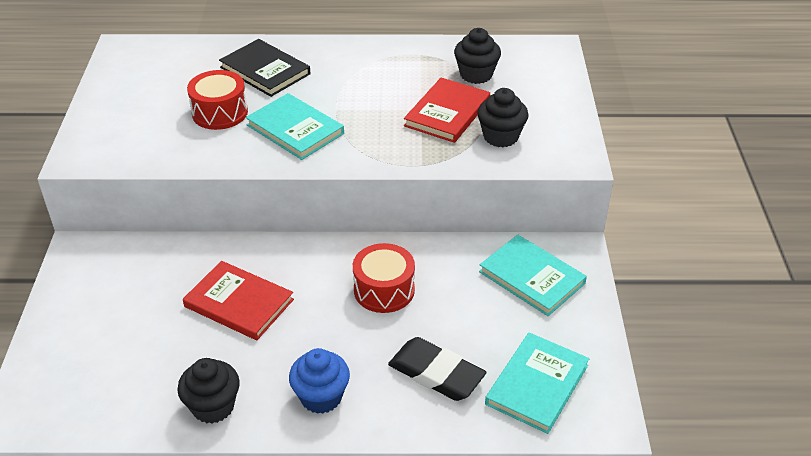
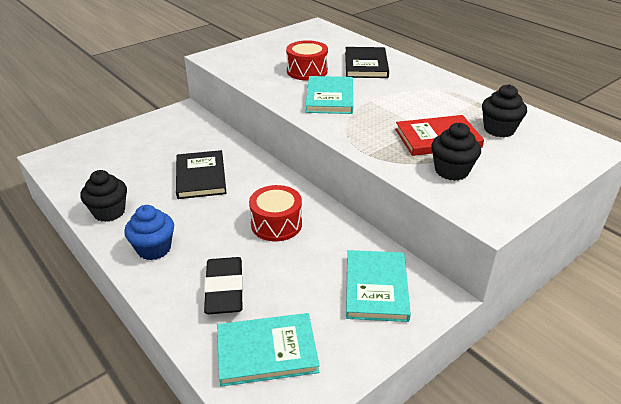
camera: 50 degrees right, 5 degrees down
red book [183,261,294,340] -> black book [176,150,227,199]

